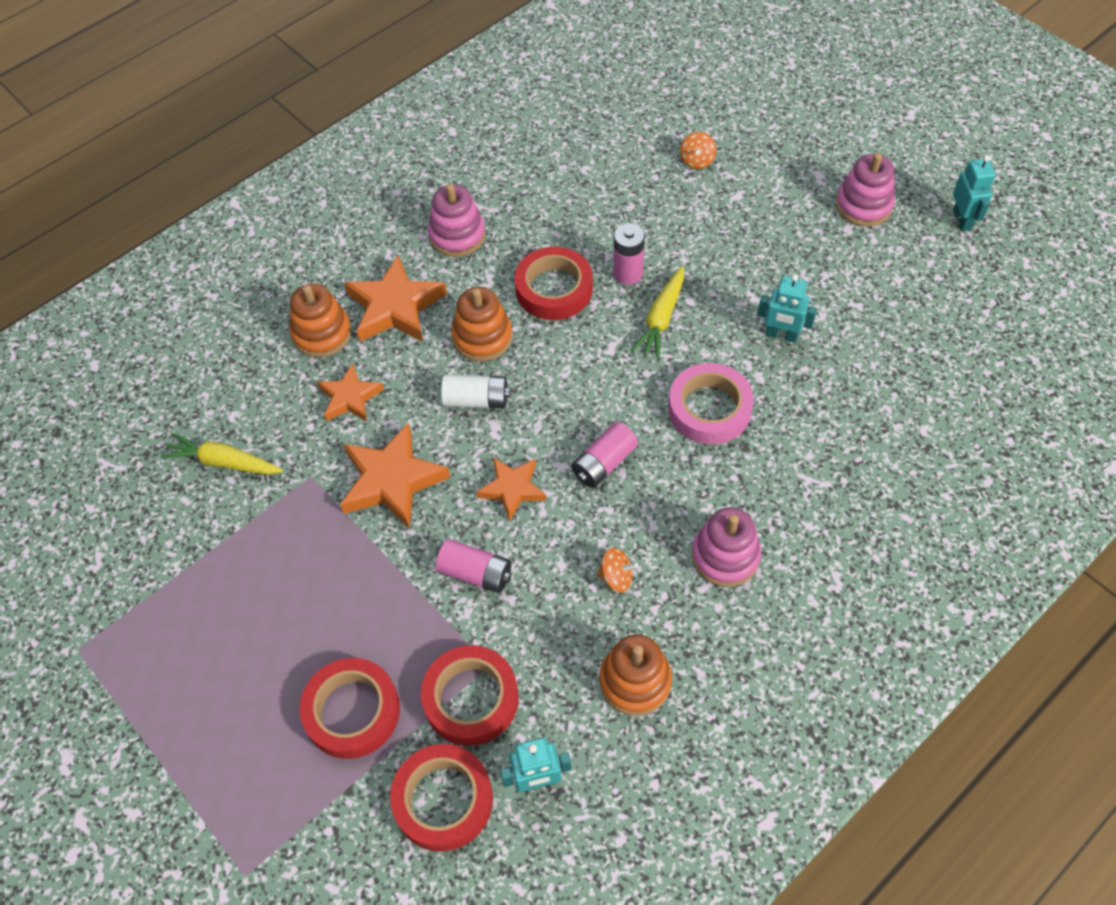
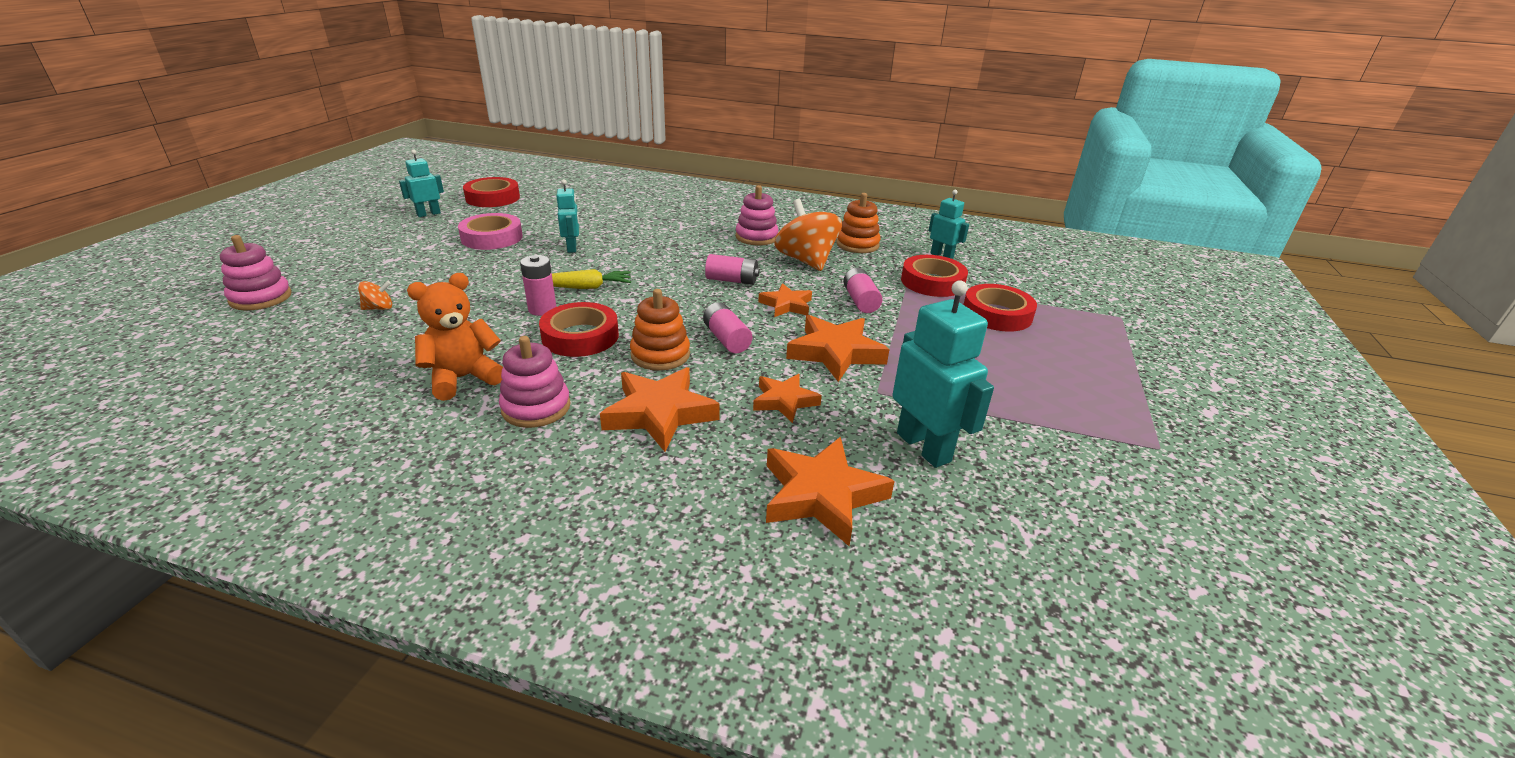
camera: 125 degrees left, 25 degrees down
yellow carrot [160,433,283,475] -> turquoise robot [892,280,994,468]
orange stacking toy [290,283,352,357] -> none
red tape [390,744,493,851] -> red tape moved to [463,177,520,207]
white battery [441,374,510,408] -> pink battery [703,302,752,353]
orange spinning top [597,548,638,592] -> orange spinning top [775,199,842,271], size x2.32
pink tape [668,363,754,444] -> pink tape moved to [458,213,523,250]
pink stacking toy [836,153,895,226] -> pink stacking toy moved to [220,235,292,310]
none -> orange teddy bear [407,273,503,401]
none -> orange star [766,437,895,546]

